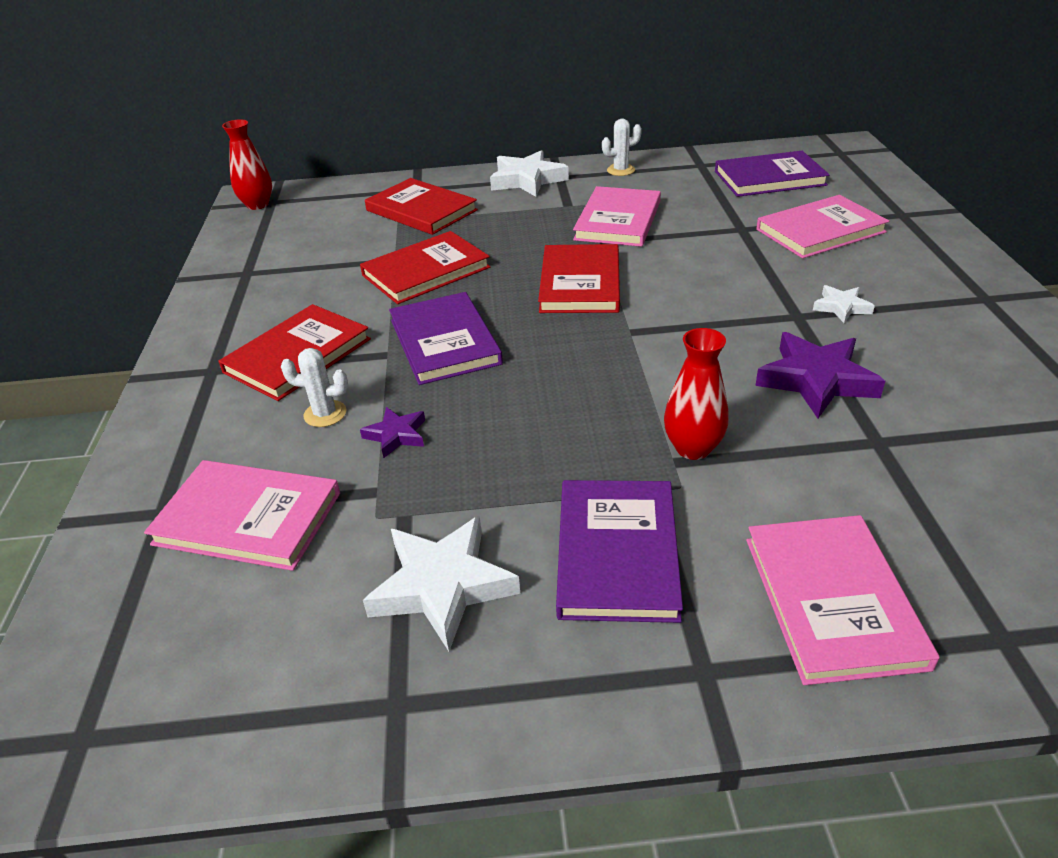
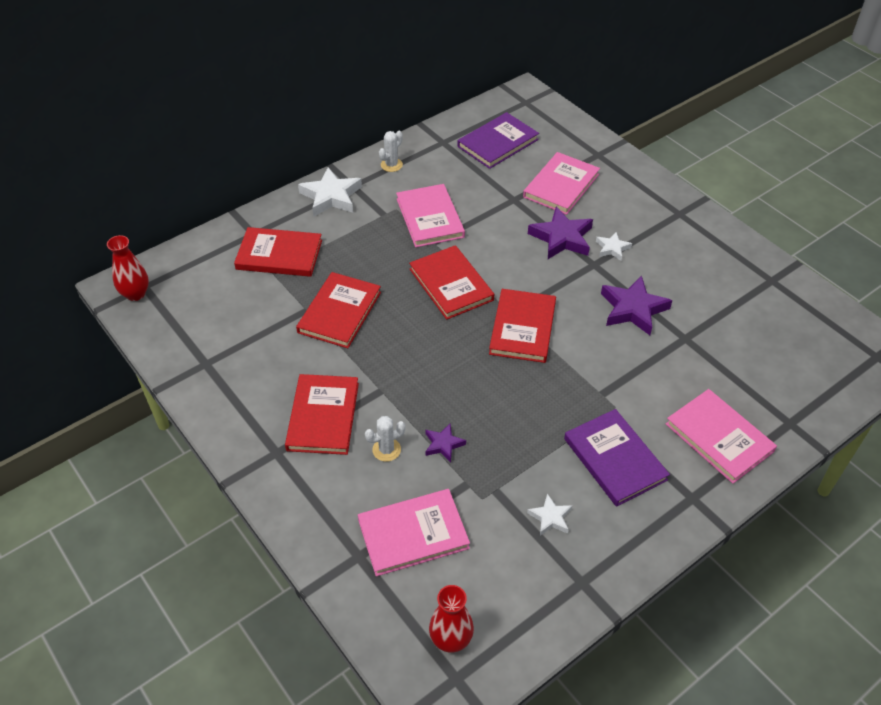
camera: 35 degrees left, 10 degrees up
white star [363,516,520,651] -> white star [527,494,572,535], size x0.54
purple book [389,292,503,385] -> none
red vase [664,328,729,460] -> red vase moved to [429,585,474,653]
none -> red book [489,289,556,363]
none -> purple star [528,207,593,259]

